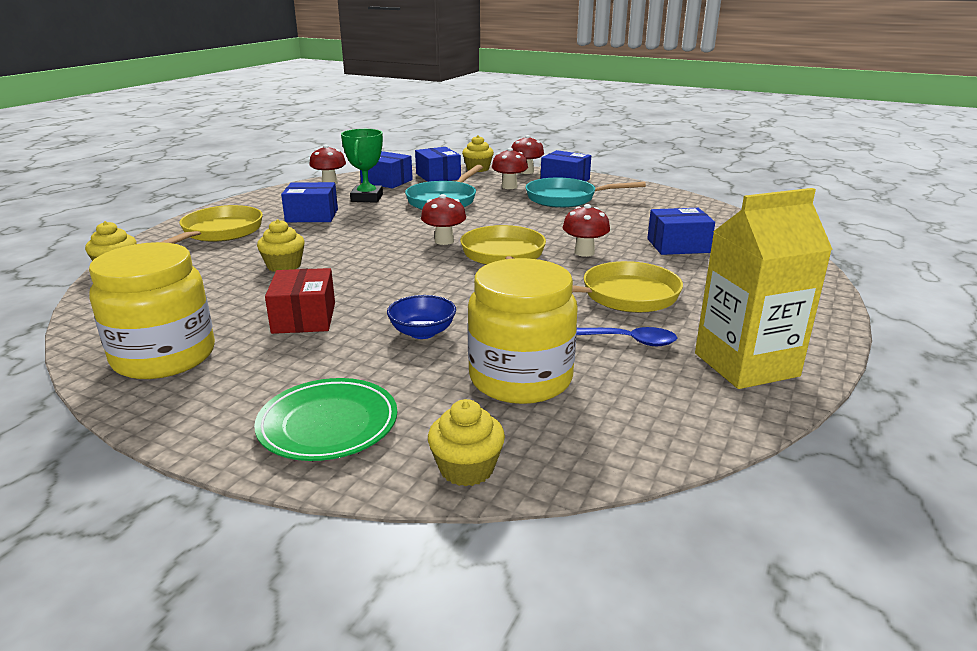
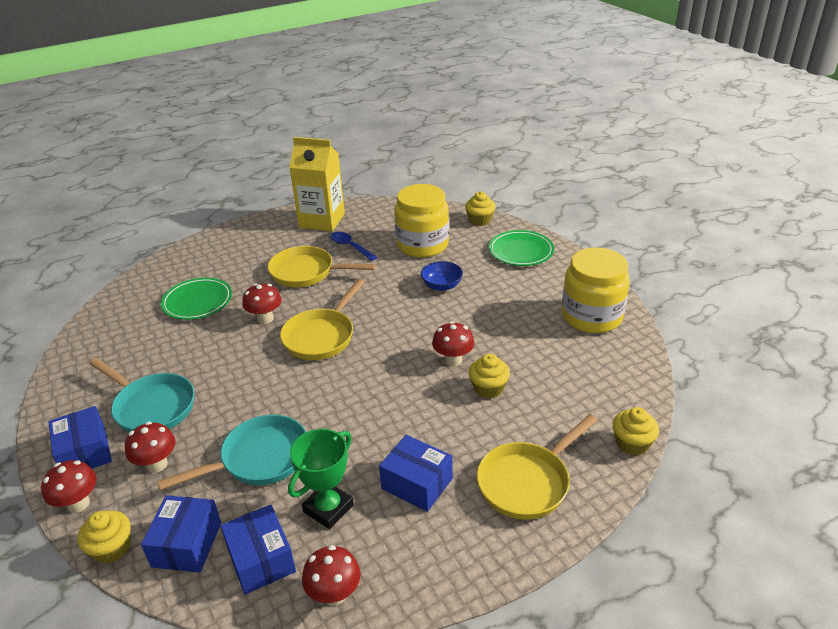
camera: 145 degrees left, 10 degrees up
red box [265,268,335,334] -> none
red mushroom [421,194,466,245] -> red mushroom moved to [432,321,474,366]
blue box [647,208,715,255] -> green plate [161,278,232,320]

